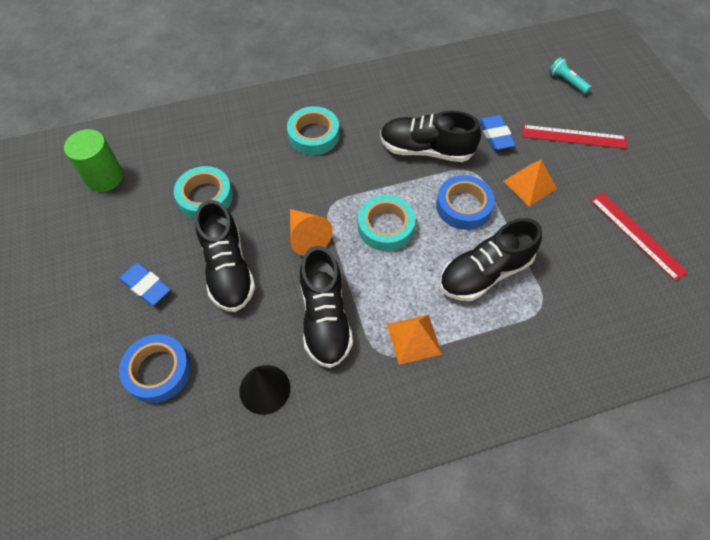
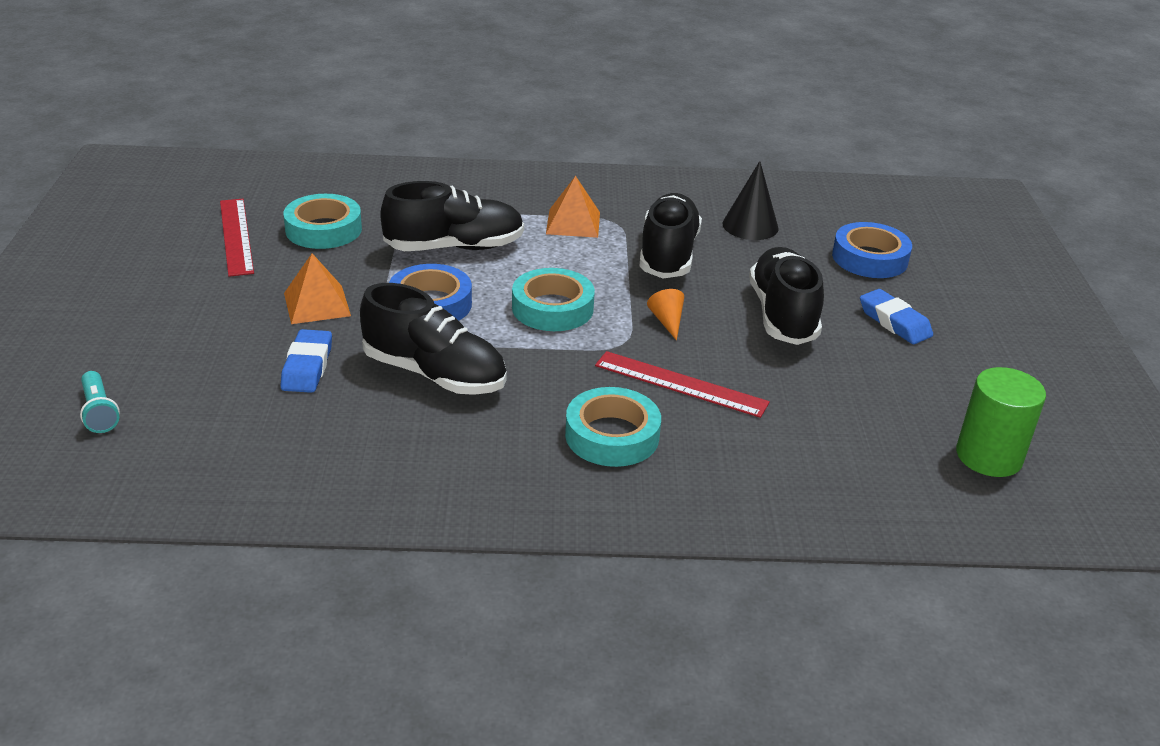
camera: 165 degrees left, 25 degrees down
turquoise tape [174,166,233,219] -> turquoise tape moved to [283,194,362,249]
orange cone [290,209,333,256] -> orange cone [647,289,684,341], size x0.60
red ruler [522,125,627,149] -> red ruler moved to [595,351,770,418]

